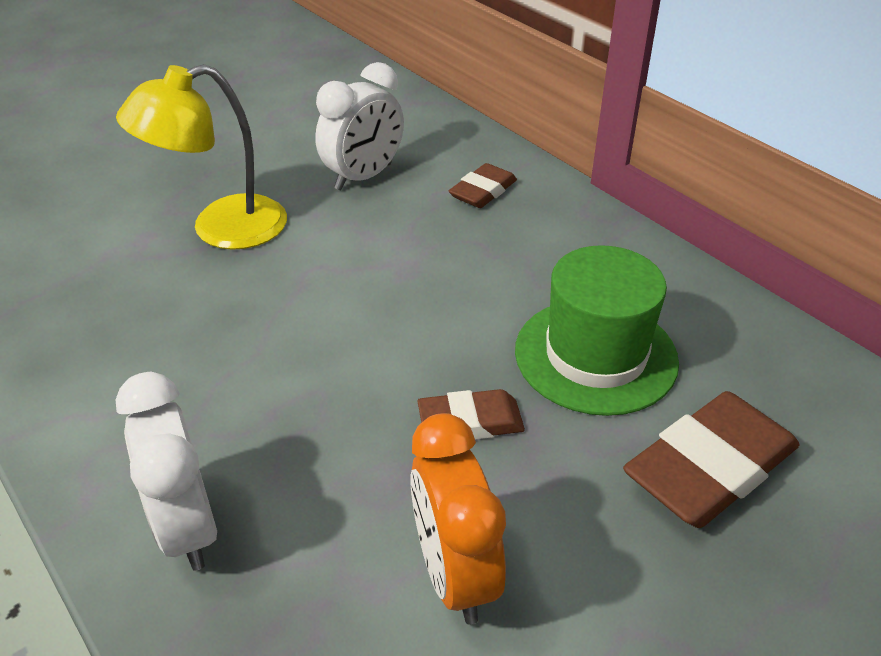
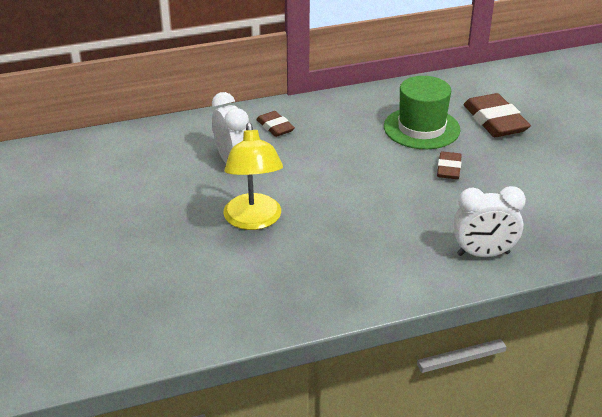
camera: 70 degrees left, 5 degrees down
orange clock [410,413,506,625] -> none

